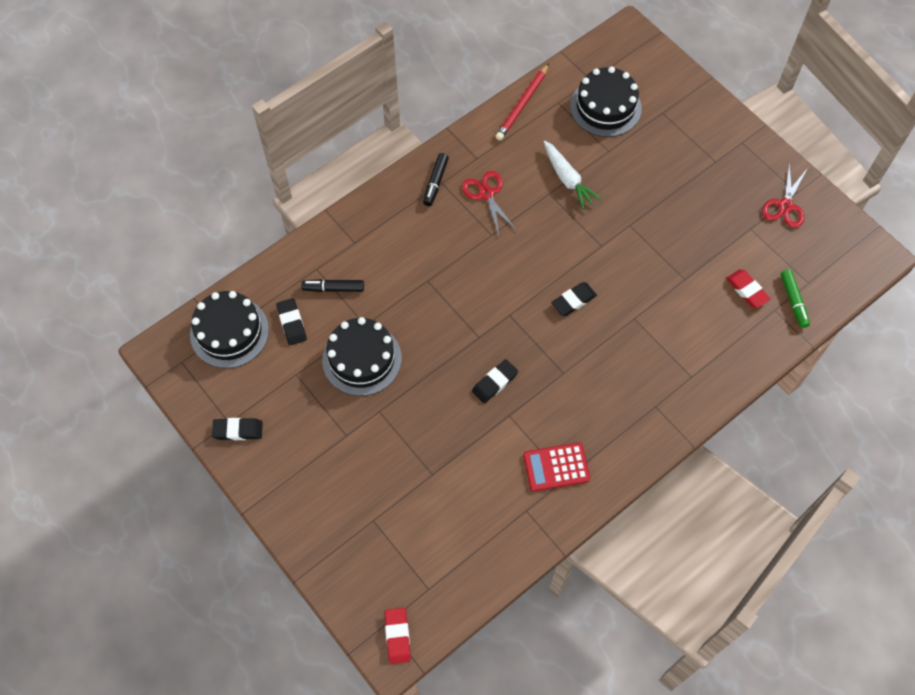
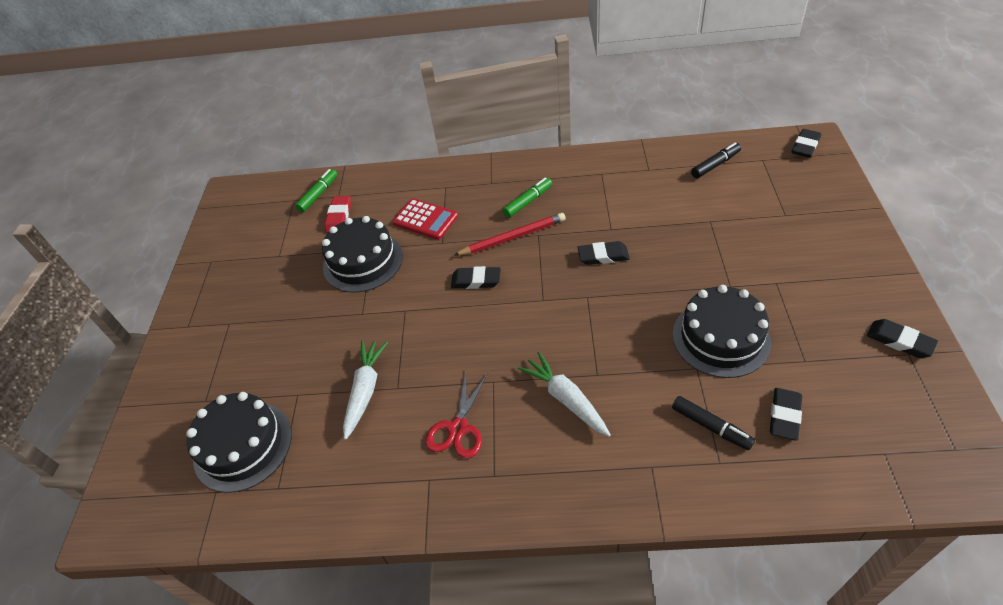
camera: 135 degrees left, 15 degrees down
black cake [190,291,269,368] -> black cake moved to [322,216,403,292]
red eraser [384,608,411,664] -> black eraser [791,129,821,158]
black marker [423,153,449,206] -> black marker moved to [691,142,741,178]
red pencil [495,63,549,140] -> red pencil moved to [453,213,566,256]
red calculator [523,442,590,492] -> red calculator moved to [392,198,458,240]
red scissors [762,164,807,228] -> none
none -> green marker [502,177,552,218]
none -> white carrot [518,351,611,437]

